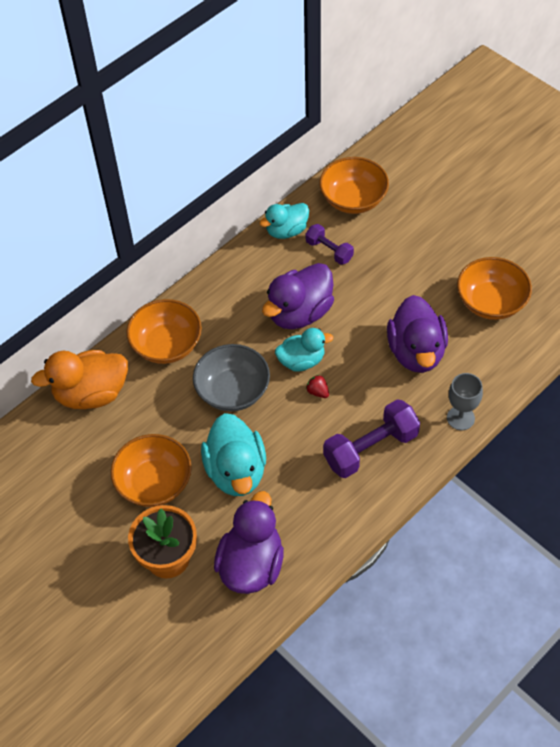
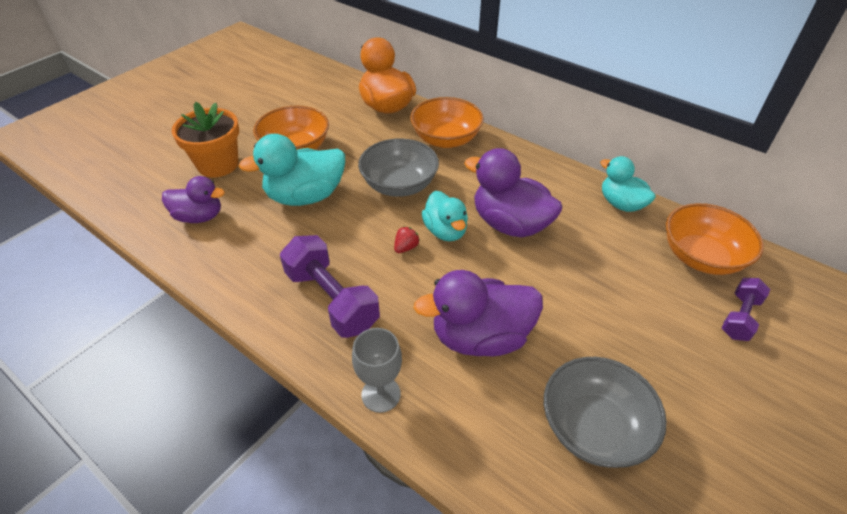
camera: 80 degrees right, 10 degrees down
purple duck [214,491,284,594] -> purple duck [162,176,225,223], size x0.64
purple dumbbell [306,224,354,265] -> purple dumbbell moved to [722,278,770,341]
orange bowl [457,257,532,320] -> grey bowl [544,357,667,468]

